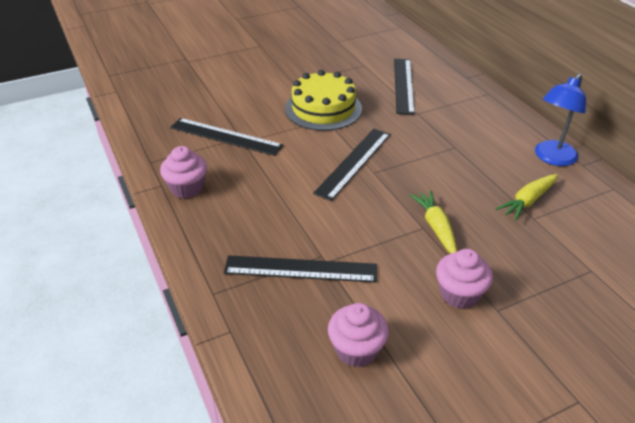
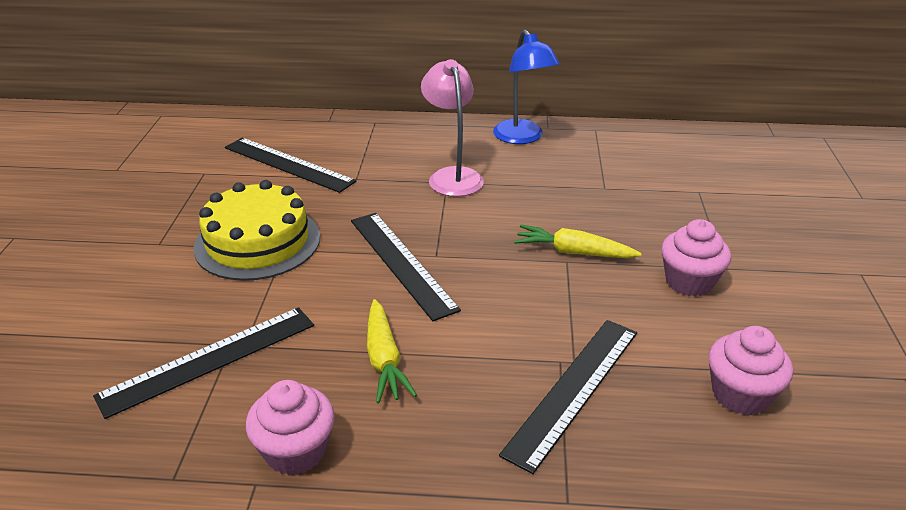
camera: 60 degrees left, 5 degrees down
yellow carrot [495,174,558,221] -> yellow carrot moved to [367,299,417,403]
none -> pink lamp [421,59,484,197]

